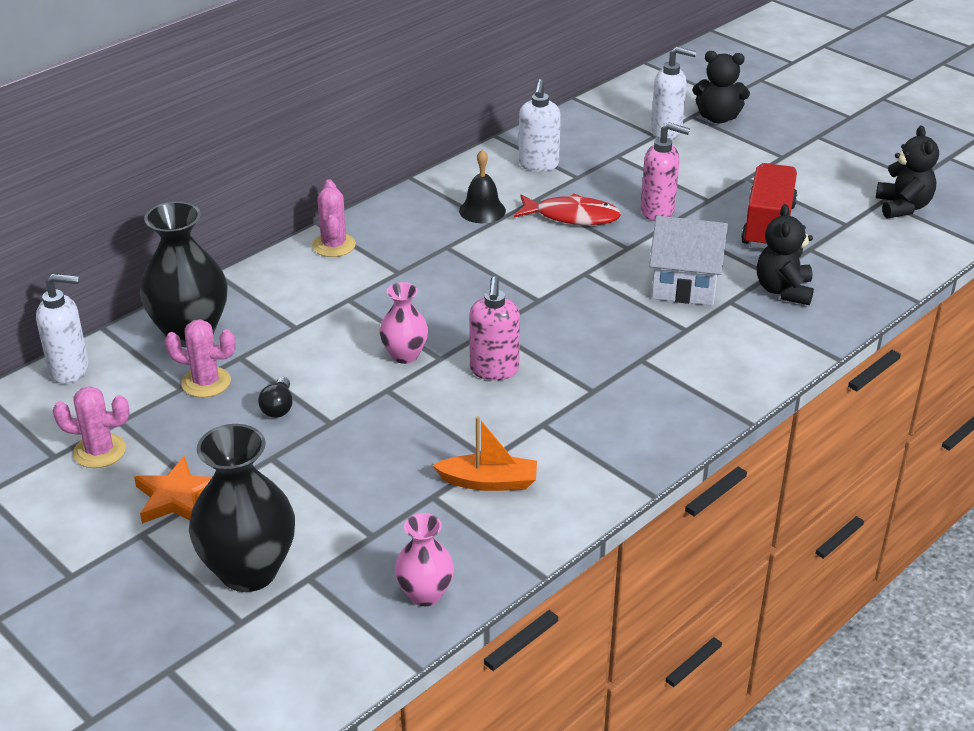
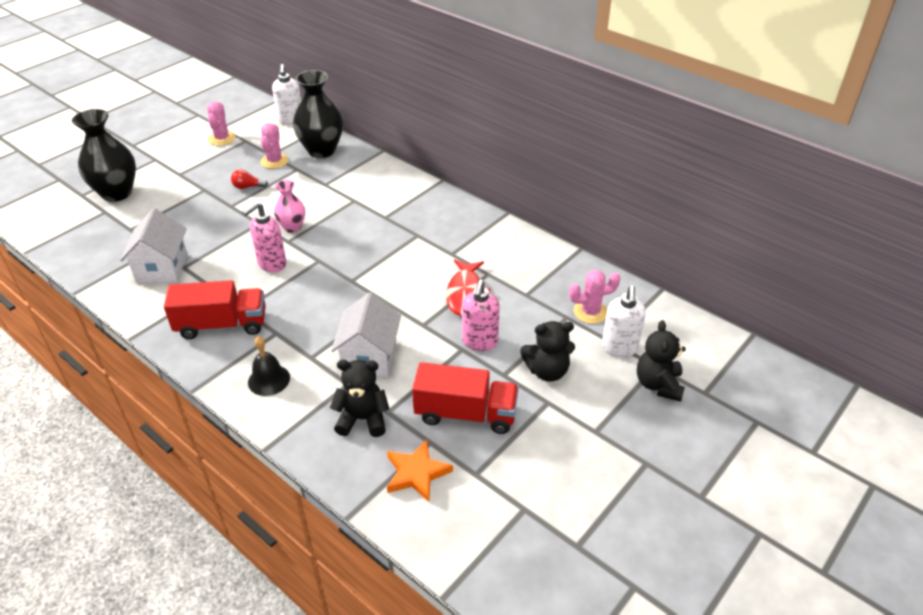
camera: 85 degrees right, 5 degrees up
orange star [134,456,212,524] -> orange star moved to [387,439,453,502]
black light bulb [258,377,293,418] -> red light bulb [231,169,268,189]
pink cactus [312,179,356,257] -> pink cactus moved to [569,270,621,324]
pink vase [395,513,454,606] -> none
orange boat [432,416,537,491] -> white house [120,208,188,283]
black bell [459,149,506,223] -> black bell moved to [248,336,290,396]
pink soap dispenser [469,276,520,381] -> pink soap dispenser turned 45 degrees counterclockwise [242,202,286,272]
white soap dispenser [519,79,561,171] -> none
black teddy bear [876,126,939,218] -> black teddy bear moved to [520,321,575,382]
none -> red truck [164,280,266,339]

